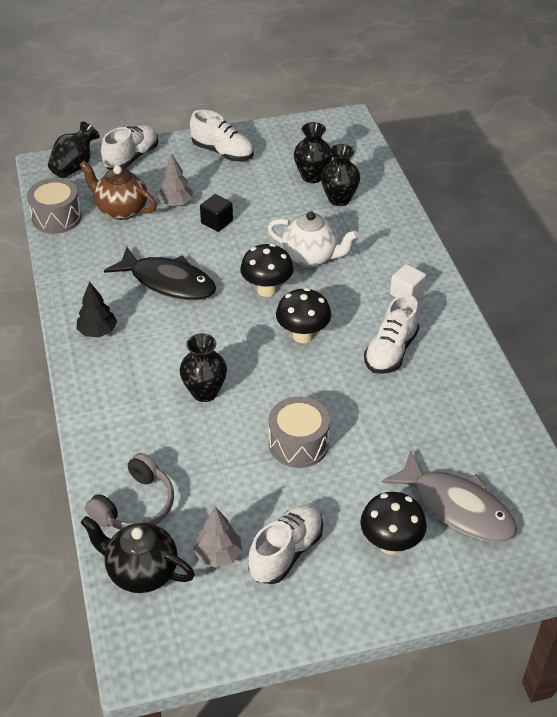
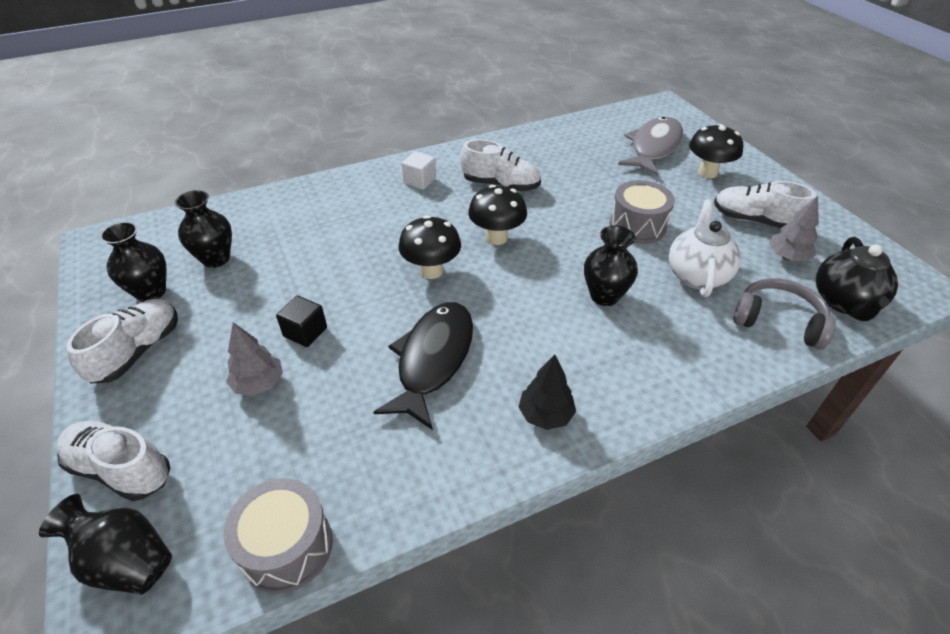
camera: 100 degrees left, 0 degrees up
brown teapot [80,161,157,220] -> none
white teapot [268,211,358,267] -> white teapot moved to [669,199,741,297]
black vase [321,144,360,206] -> black vase moved to [100,222,166,302]

